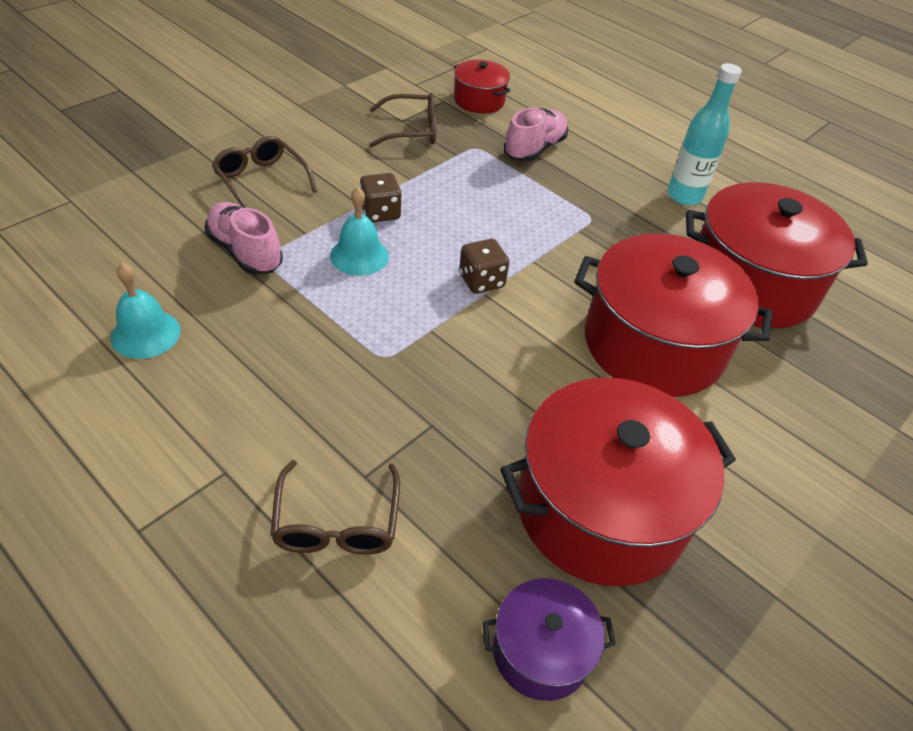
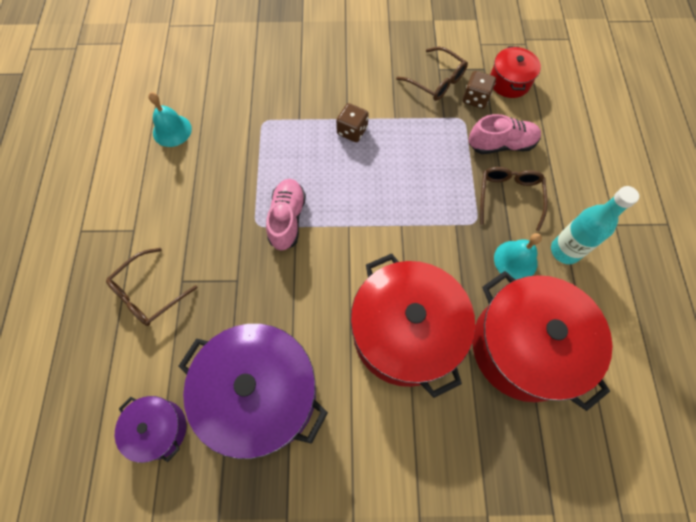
camera: 50 degrees right, 20 degrees up
pink shoe [204,202,283,275] -> pink shoe moved to [266,179,306,251]
brown glasses [212,136,318,208] -> brown glasses moved to [480,167,548,231]
turquoise bell [330,187,389,276] -> turquoise bell moved to [494,233,542,280]
brown dice [459,239,509,294] -> brown dice moved to [463,71,496,109]
red pot [501,378,736,586] -> purple pot [179,324,328,459]

